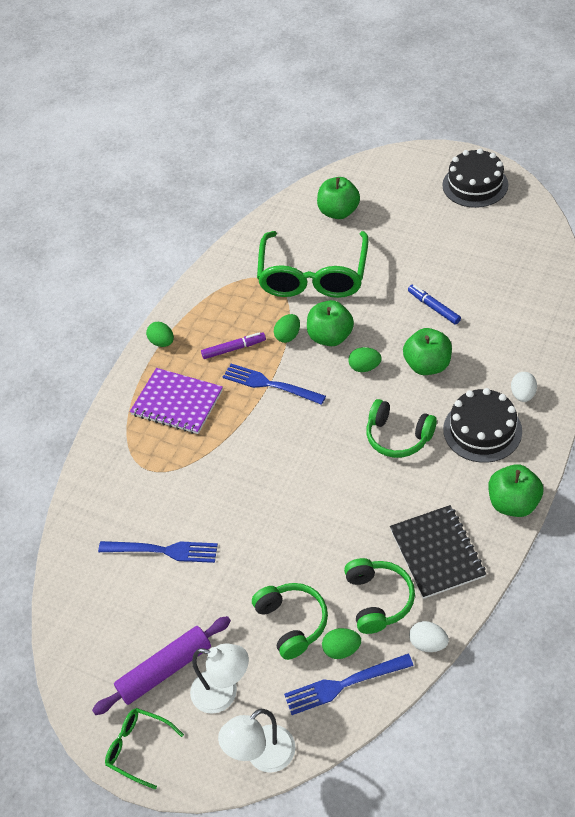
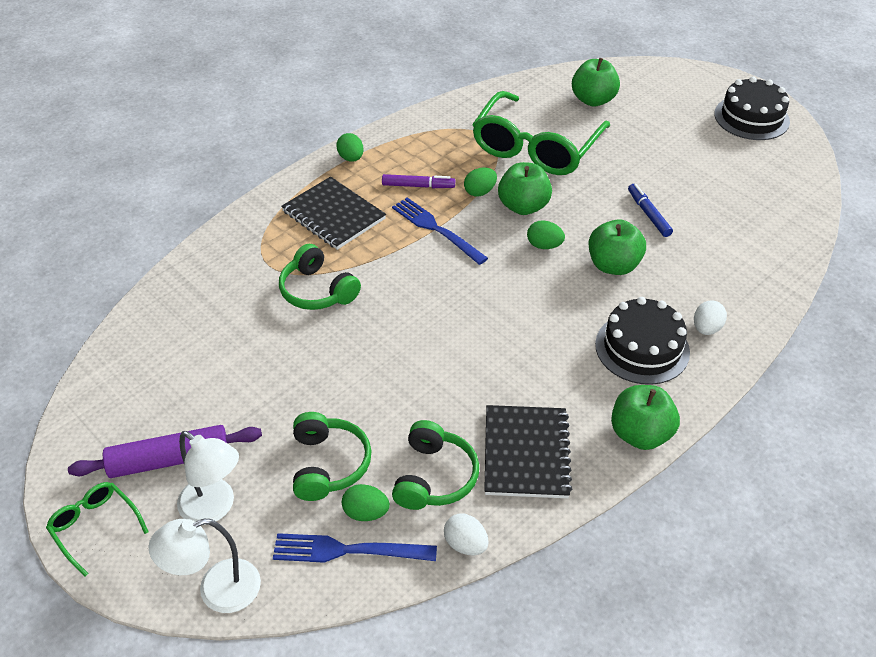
camera: 15 degrees right, 5 degrees down
blue fork [98,541,218,563] -> none
purple notebook [130,368,223,434] -> black notebook [281,177,386,250]
green headphones [366,399,437,458] -> green headphones moved to [279,244,361,310]

